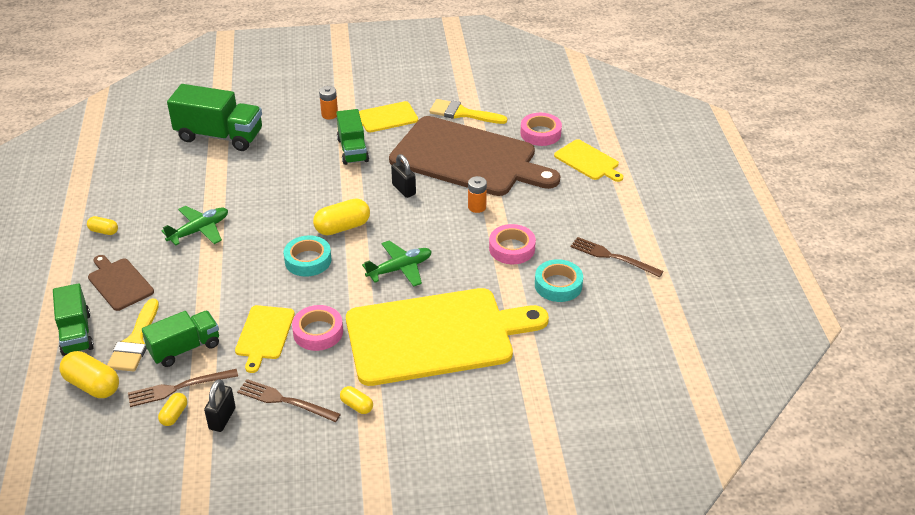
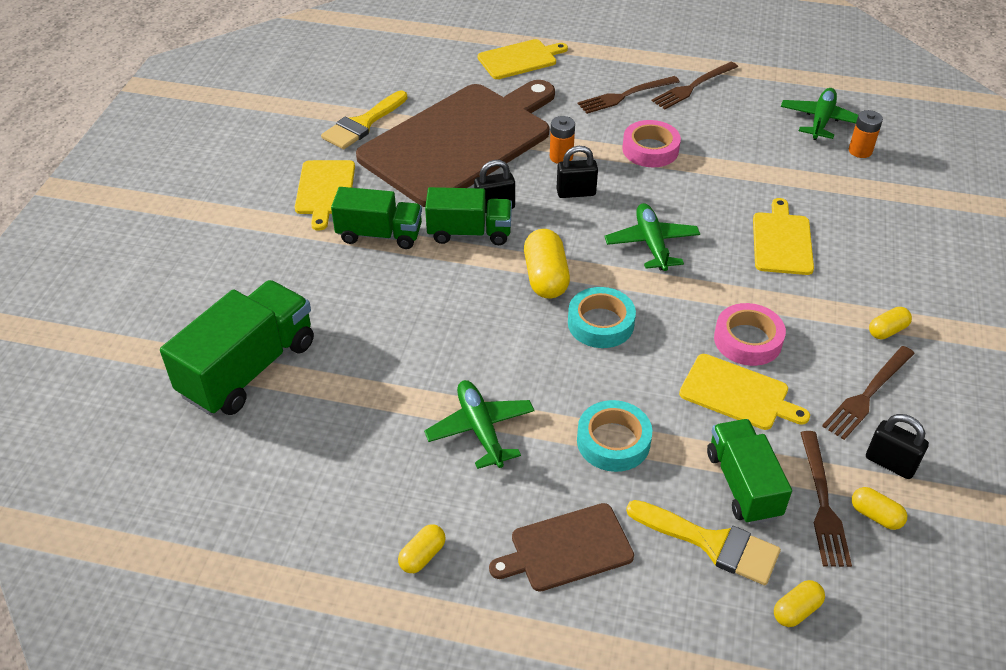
camera: 70 degrees left, 5 degrees up
green truck [53,283,94,356] -> green truck moved to [425,187,512,245]
yellow capsule [59,351,119,398] -> yellow capsule [774,580,825,627], size x0.55
orange battery [319,86,338,119] -> orange battery moved to [849,110,883,158]
yellow cutting board [346,288,549,386] -> yellow cutting board [753,198,814,275], size x0.44
pink tape [520,113,562,146] -> none
turquoise tape [535,259,583,302] -> turquoise tape moved to [577,400,652,472]
none -> black padlock [557,146,598,198]
none -> brown fork [578,76,680,114]
none -> green plane [781,88,858,140]

